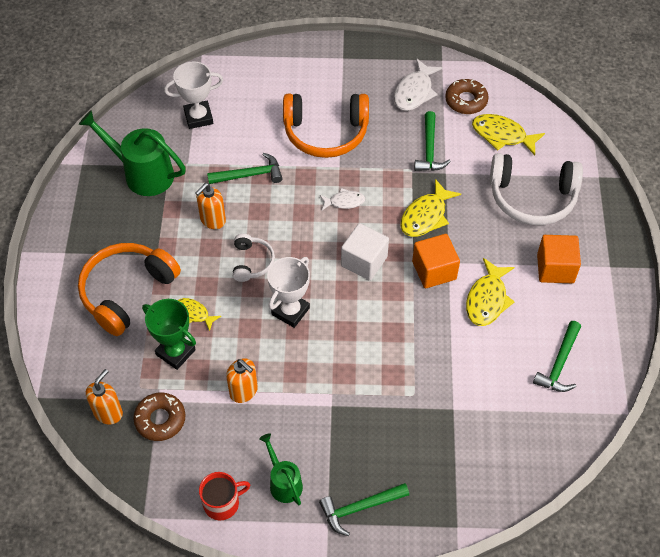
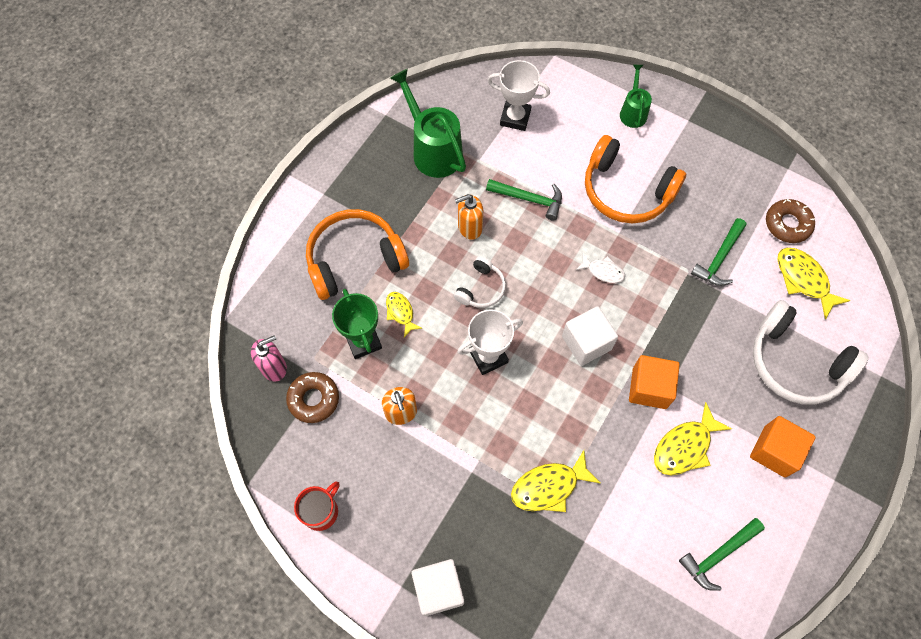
camera: 30 degrees right, 10 degrees up
orange soap dispenser [86,369,123,425] -> pink soap dispenser [251,335,287,382]
red mug [199,472,250,521] -> red mug turned 60 degrees counterclockwise [294,482,340,531]
green watering can [259,433,303,505] -> green watering can moved to [620,65,652,128]
green hammer [319,483,409,536] -> white cube [412,559,464,616]
white fish [394,58,443,111] -> none
yellow fish [401,179,461,237] -> yellow fish moved to [511,450,601,512]

